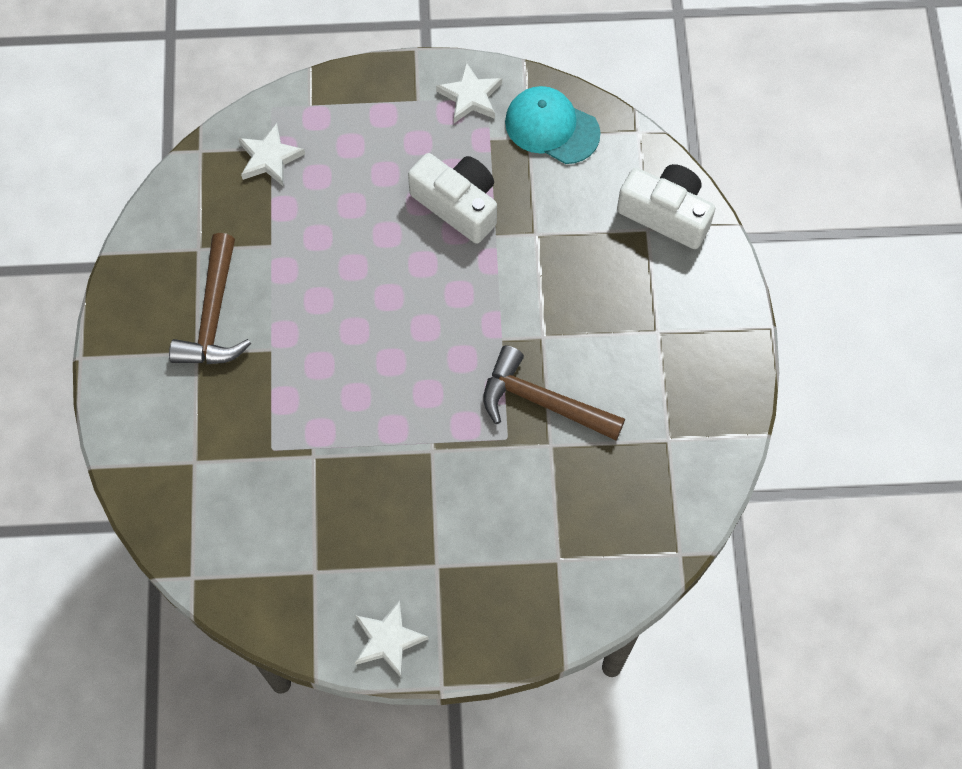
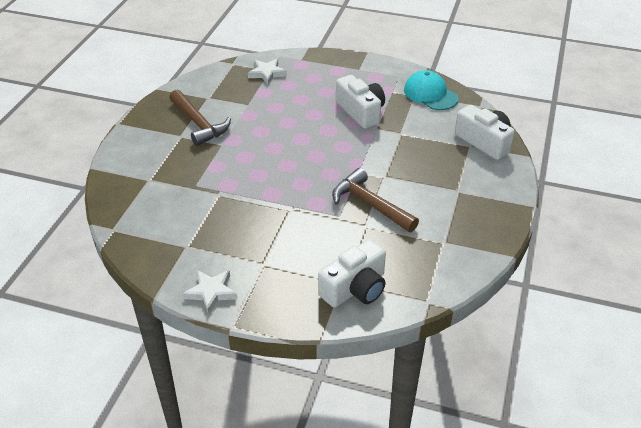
camera: 20 degrees right, 25 degrees down
brown hammer [169,233,251,364] -> brown hammer turned 60 degrees counterclockwise [169,89,231,146]
white star [436,62,502,123] -> none
none -> white camera [318,239,386,308]

